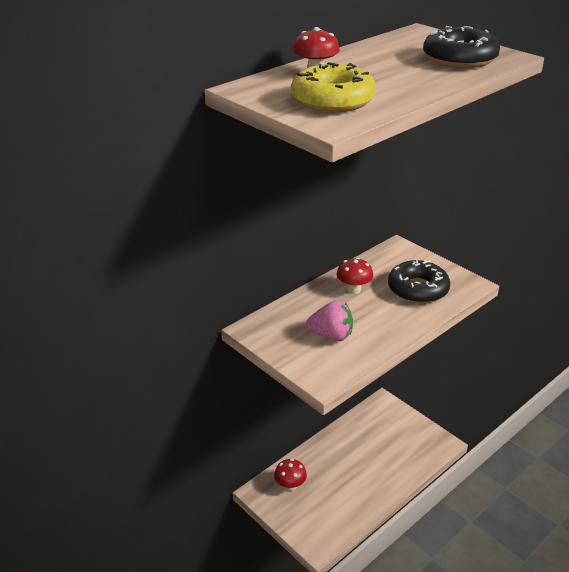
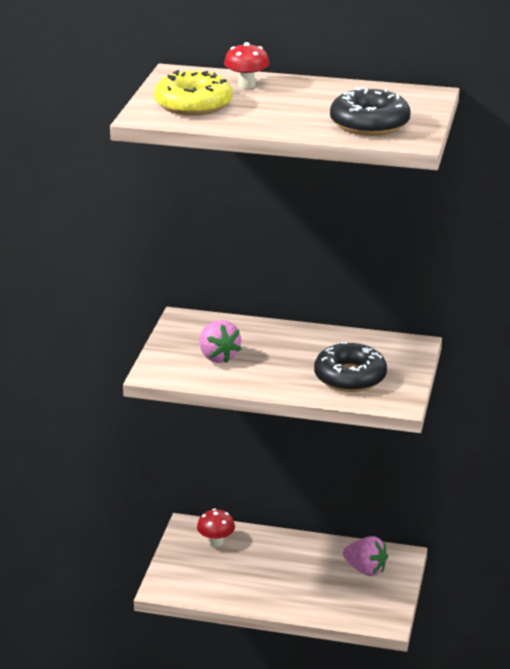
camera: 55 degrees right, 5 degrees down
red mushroom [337,257,373,294] -> none
none -> pink strawberry [343,536,388,576]

